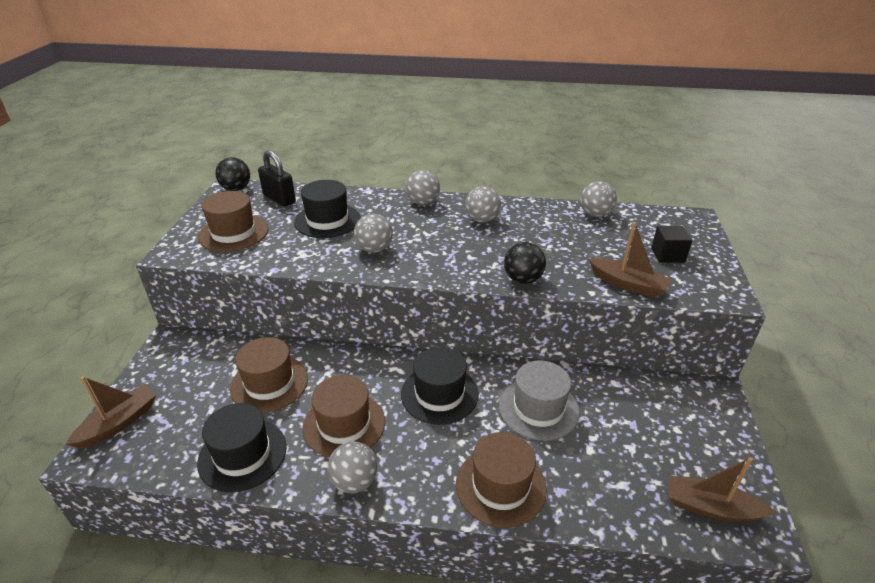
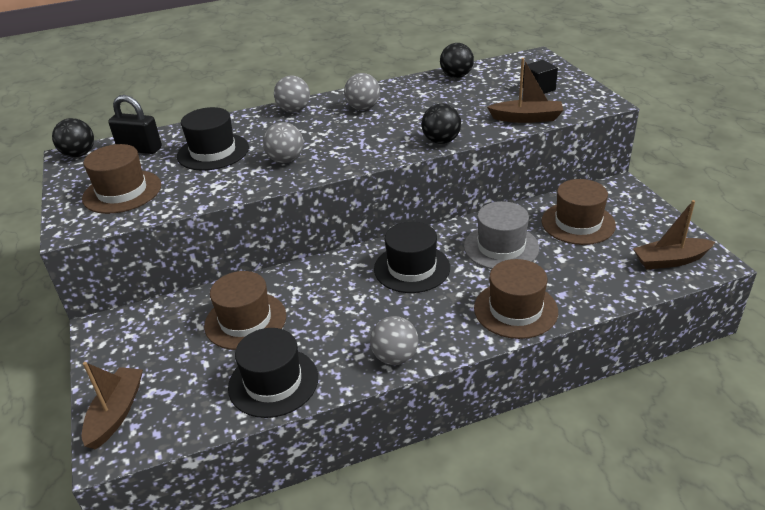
camera: 25 degrees left, 0 degrees up
brown hat [302,375,385,458] -> brown hat moved to [542,179,616,245]
grey ball [580,181,617,217] -> black ball [440,43,474,78]

